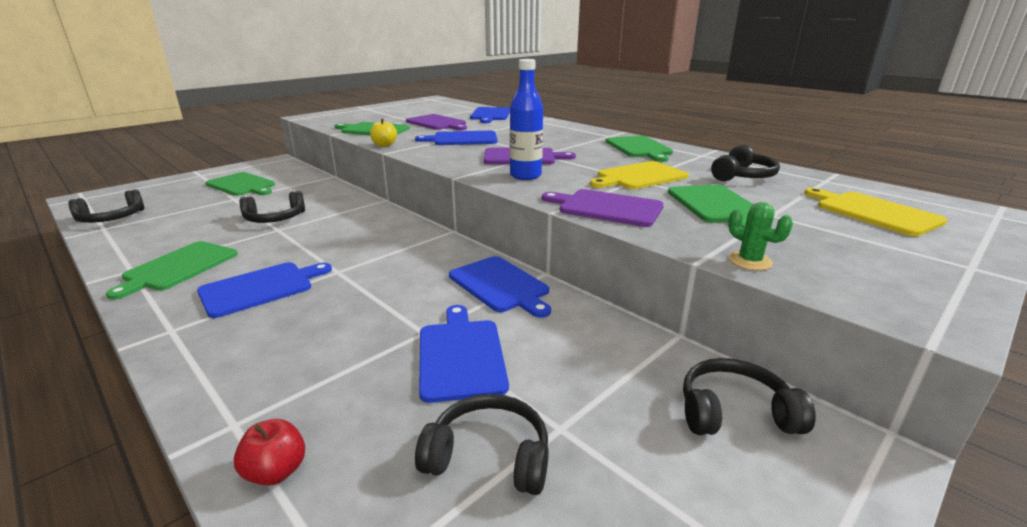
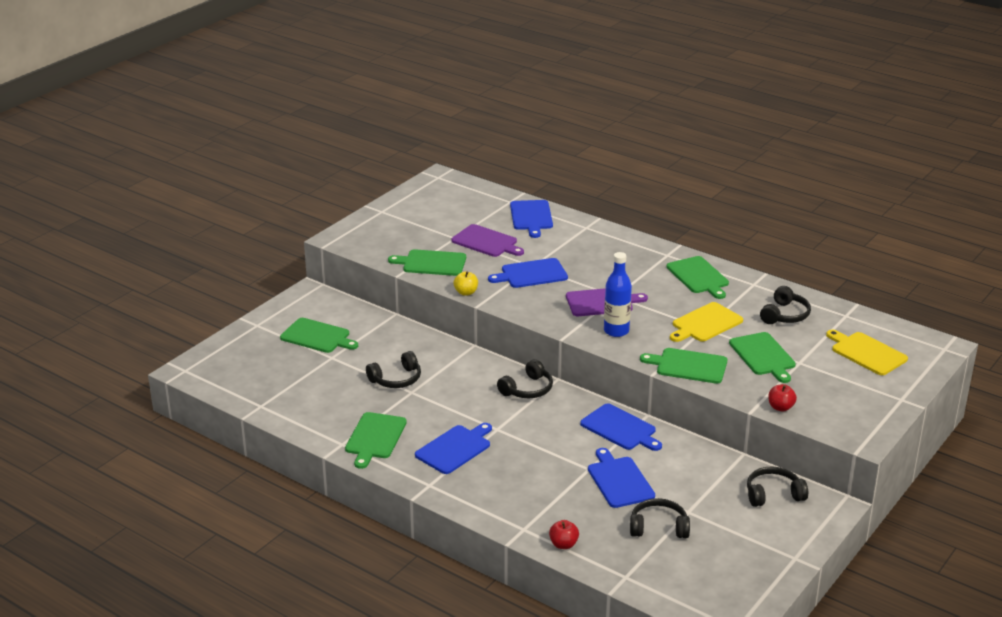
camera: 10 degrees left, 5 degrees up
black headphones [68,189,145,223] -> black headphones moved to [497,359,553,398]
purple cutting board [542,189,664,227] -> green cutting board [640,348,727,384]
green cactus [728,202,793,270] -> red apple [768,384,797,412]

